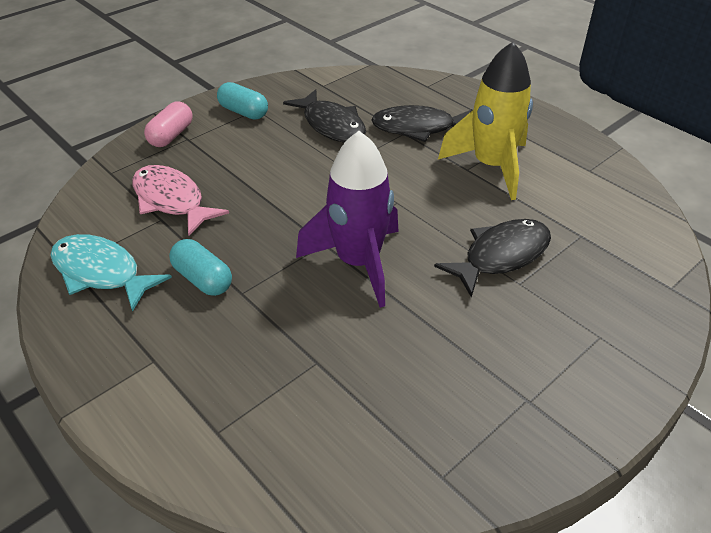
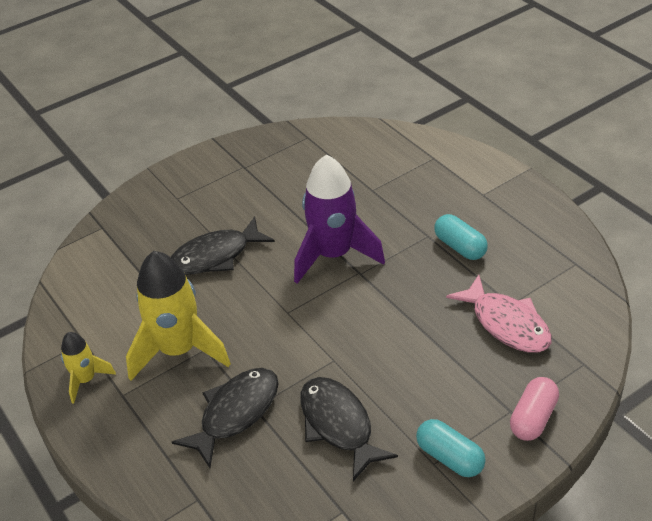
camera: 170 degrees left, 0 degrees up
turquoise fish [50,234,172,312] -> none
black fish [371,105,472,142] -> black fish turned 60 degrees counterclockwise [172,368,279,468]
none -> yellow rocket [61,332,116,404]

